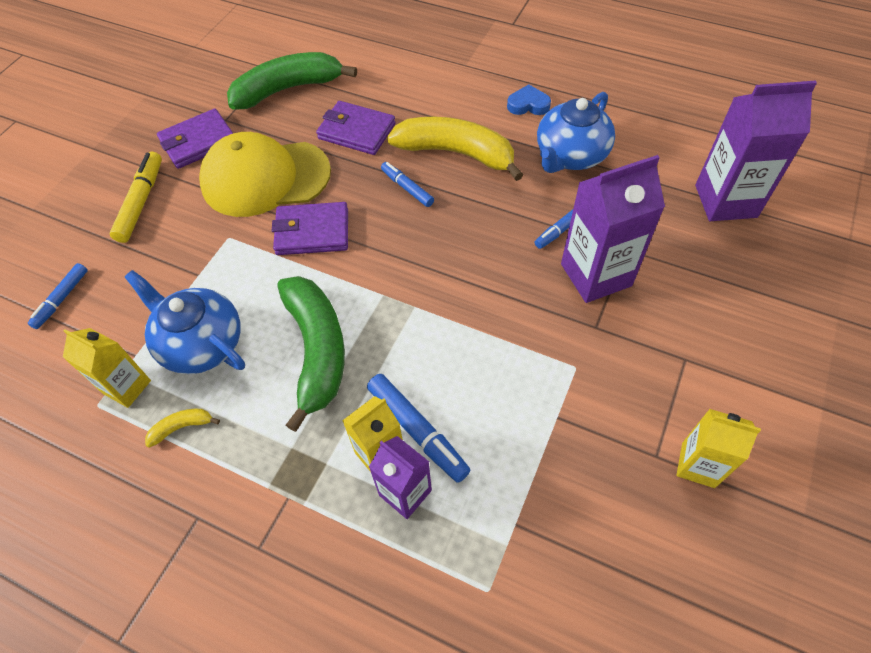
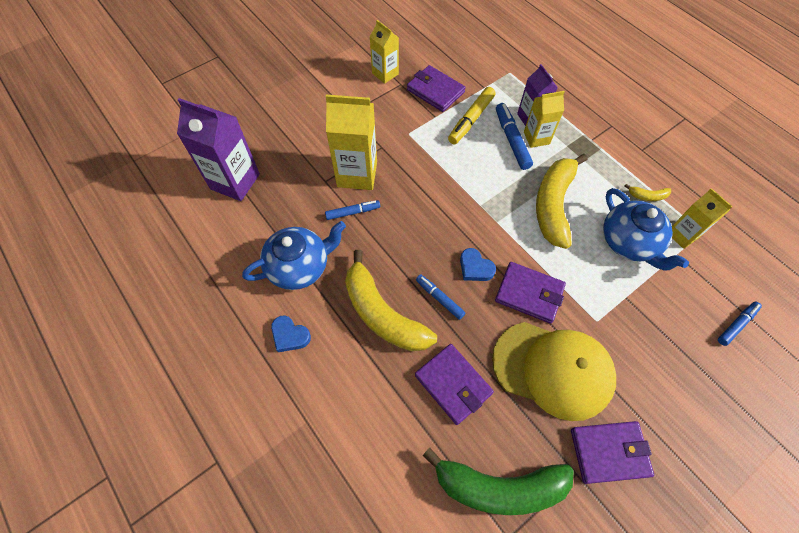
camera: 155 degrees left, 5 degrees up
yellow marker [110,152,162,243] -> yellow marker moved to [448,87,495,144]
green banana [277,276,345,432] -> yellow banana [536,154,588,249]
blue marker [381,162,434,207] -> blue marker turned 150 degrees clockwise [416,274,465,320]
purple carton [561,155,665,303] -> yellow carton [326,95,377,190]
none -> purple wallet [407,65,465,112]
none -> blue heart [460,248,496,281]

